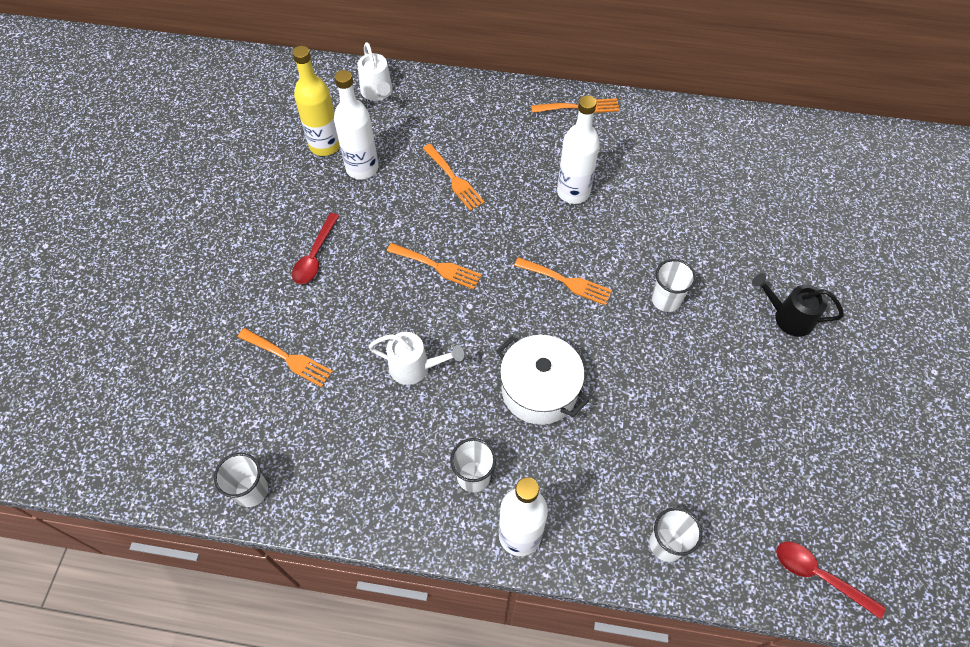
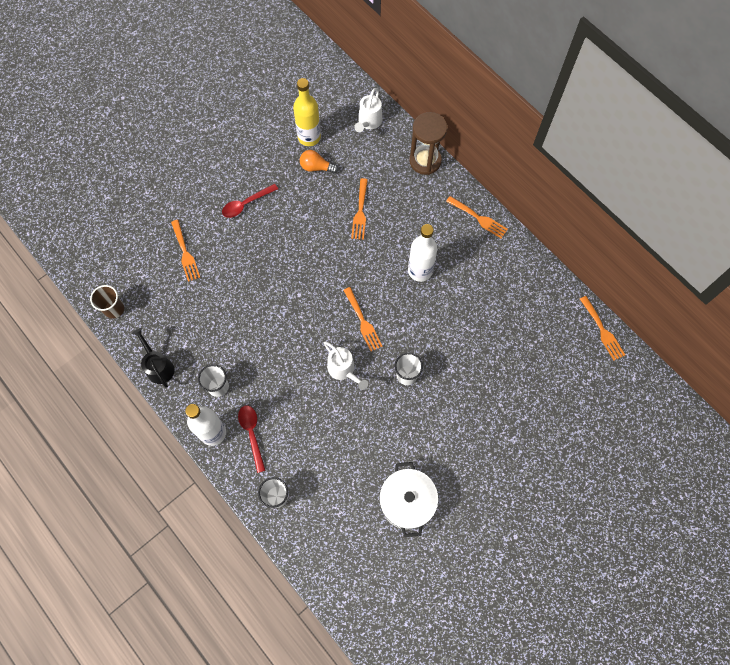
camera: 40 degrees right, 10 degrees up
white cup [214,453,268,507] -> brown cup [90,285,124,319]
white bottle [334,70,379,180] -> orange light bulb [300,150,338,173]
white watering can [368,332,464,385] -> white watering can moved to [324,341,368,390]
orange fork [387,243,482,290] -> orange fork moved to [580,296,625,360]
white pot [496,335,589,425] -> white pot moved to [379,462,438,537]
black watering can [752,273,844,337] -> black watering can moved to [132,328,174,388]
red spoon [776,542,886,619] -> red spoon moved to [238,405,266,473]
none -> brown hourglass [409,112,447,175]

